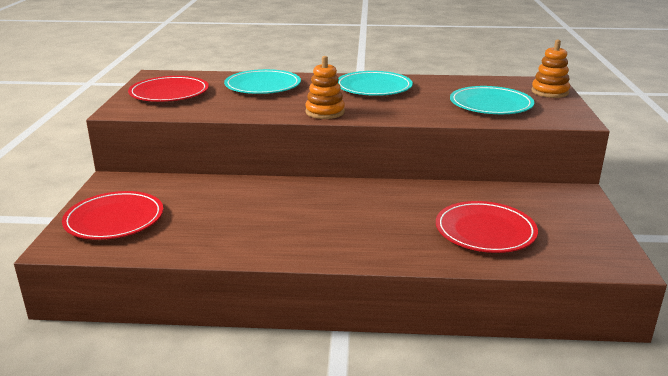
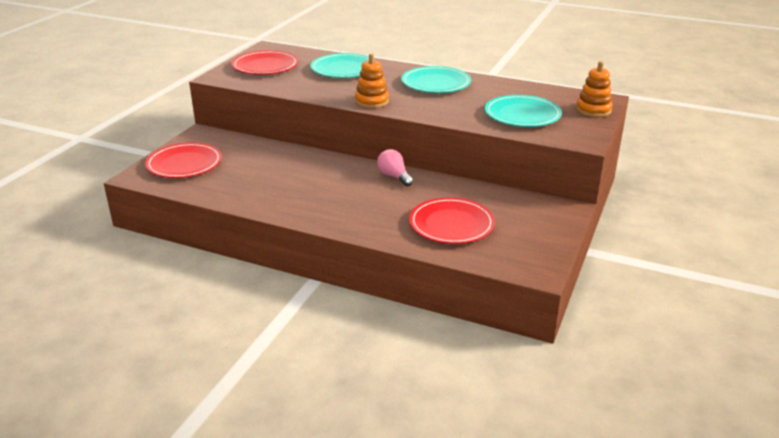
camera: 20 degrees right, 5 degrees up
none -> pink light bulb [377,149,413,187]

